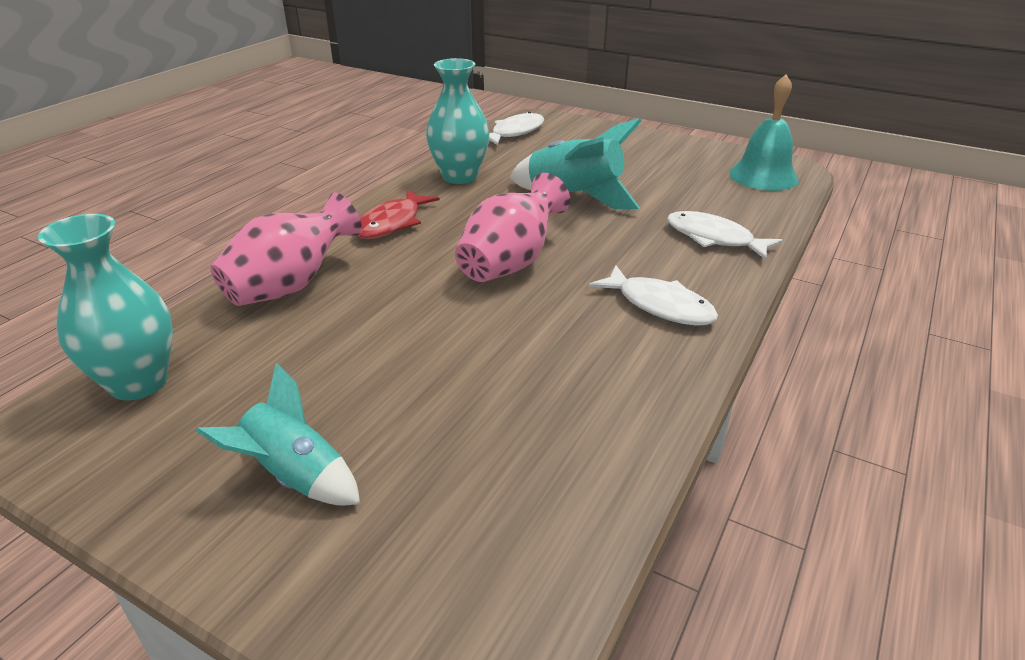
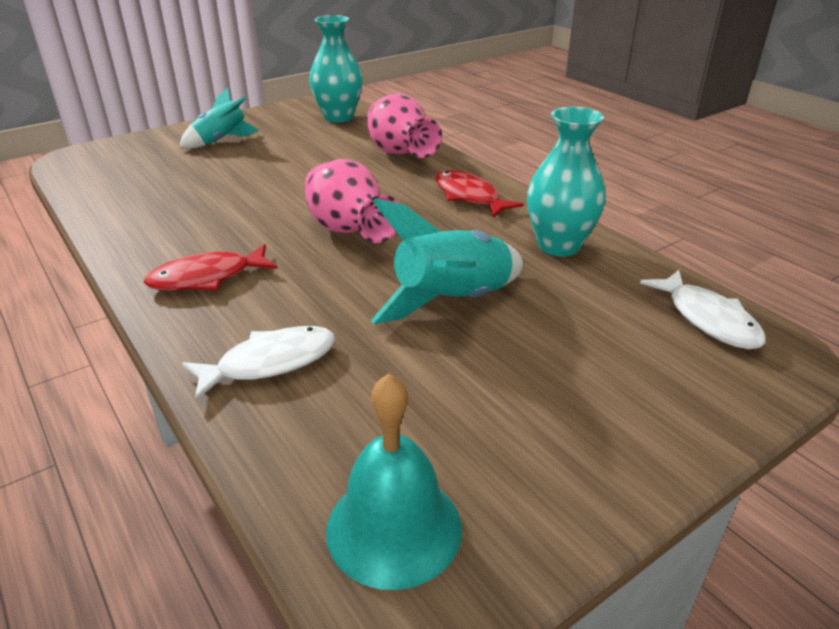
camera: 115 degrees right, 0 degrees up
white fish [589,266,718,326] -> red fish [144,244,278,290]

